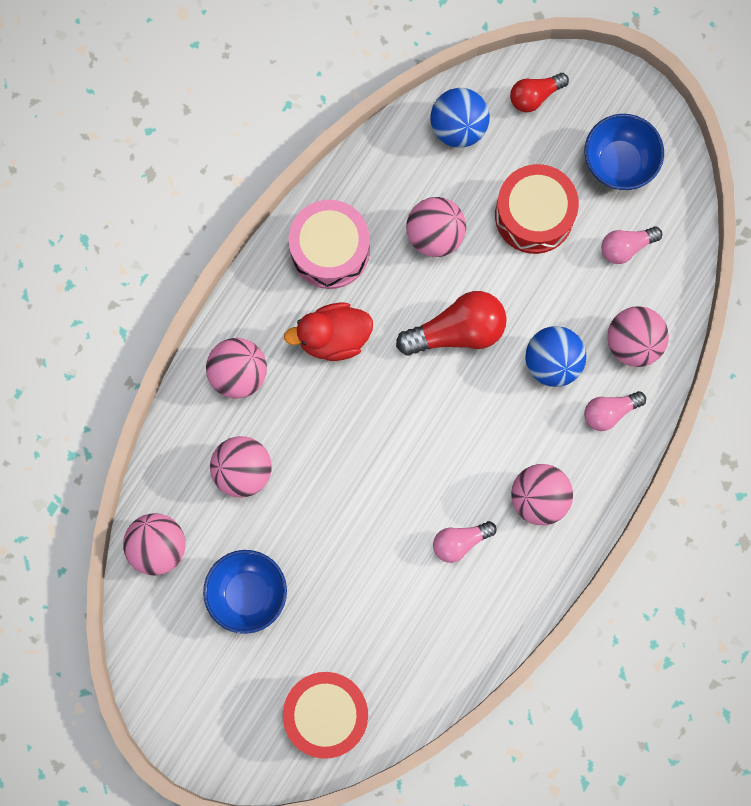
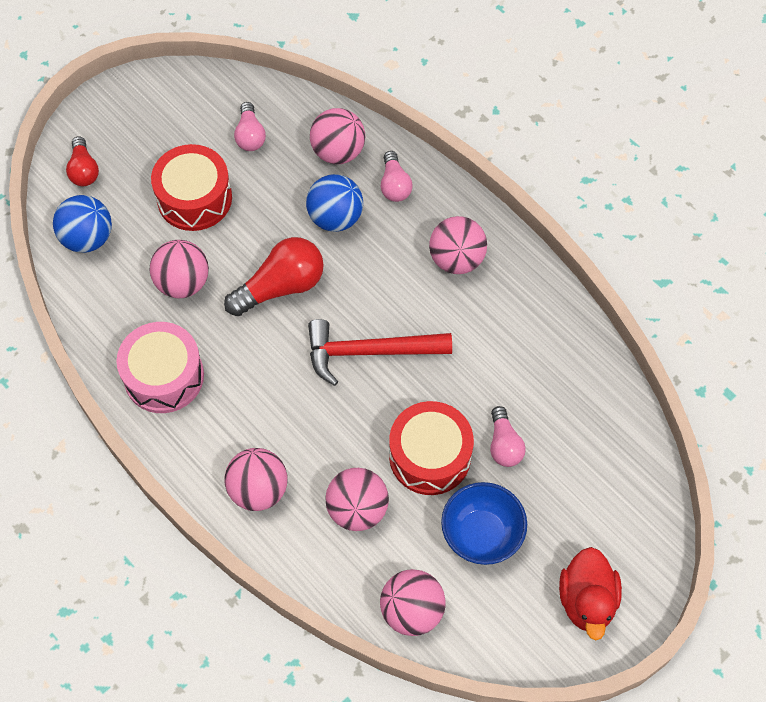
camera: 75 degrees left, 15 degrees down
red drum [283,672,368,759] -> red drum moved to [389,401,474,495]
red duck [284,303,373,361] -> red duck moved to [559,547,622,640]
red light bulb [396,291,507,356] -> red light bulb turned 60 degrees clockwise [224,237,324,316]
pink light bulb [433,521,497,563] -> pink light bulb moved to [490,406,526,467]
blue bowl [585,114,664,190] -> none
none -> red hammer [308,319,452,386]

